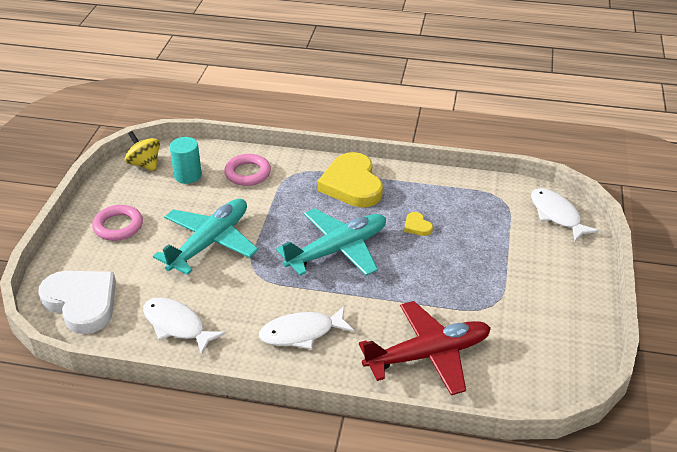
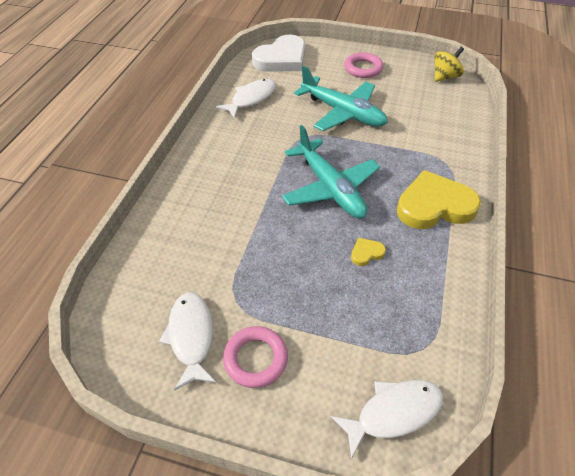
camera: 95 degrees right, 10 degrees up
turquoise cylinder [170,137,202,184] -> none
pink ring [224,154,271,186] -> pink ring moved to [223,326,288,388]
white fish [259,306,354,349] -> white fish moved to [159,292,217,391]
red plane [359,301,491,395] -> none

